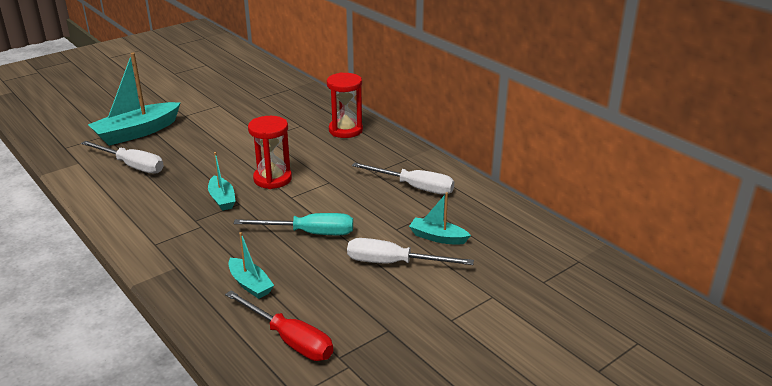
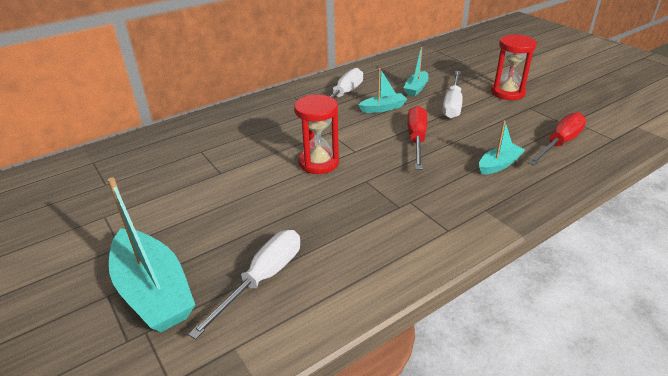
camera: 85 degrees left, 5 degrees up
turquoise boat [208,152,236,211] -> turquoise boat moved to [359,68,407,113]
turquoise screwdriver [234,213,353,235] -> red screwdriver [408,106,427,170]
red hourglass [327,72,363,138] -> red hourglass moved to [491,34,537,100]

